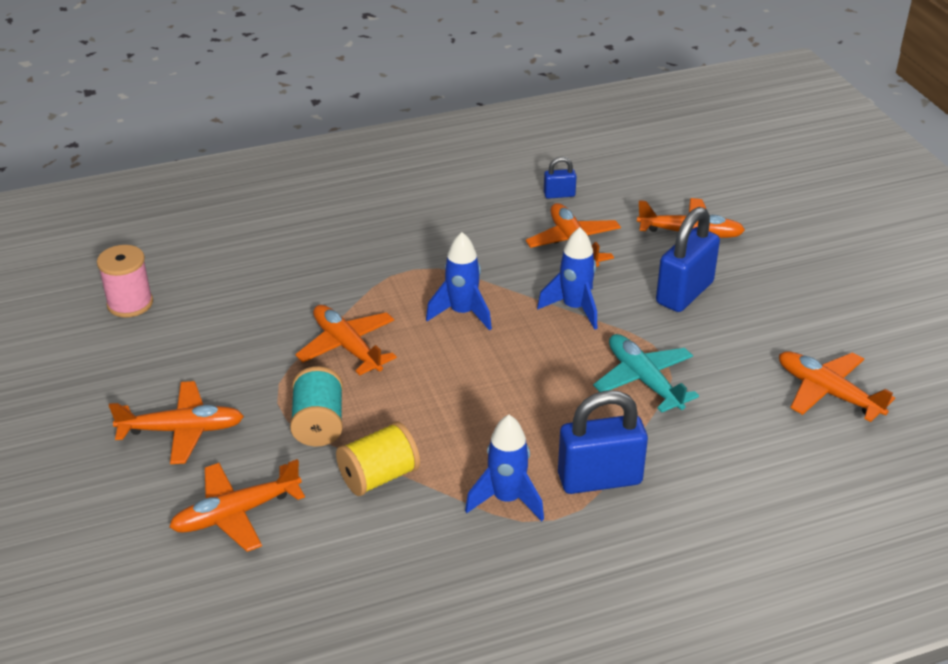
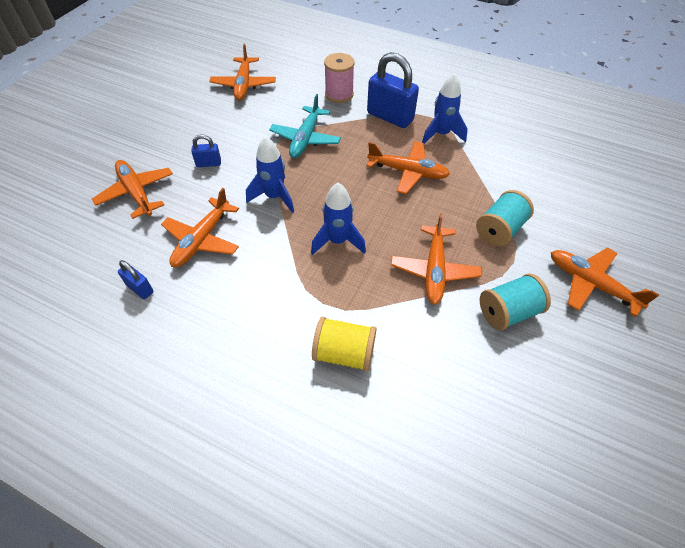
camera: 135 degrees left, 15 degrees up
pink spool [97,245,153,318] -> pink spool moved to [324,53,355,103]
orange plane [169,459,305,552] -> orange plane moved to [367,141,450,194]
yellow spool [336,421,420,496] -> yellow spool moved to [312,317,377,372]
blue padlock [656,207,720,312] -> blue padlock [191,134,221,167], size x0.49
none -> turquoise spool [480,273,551,330]

